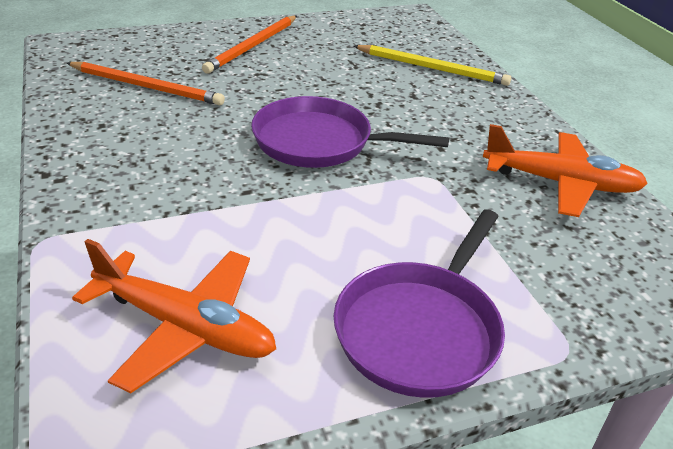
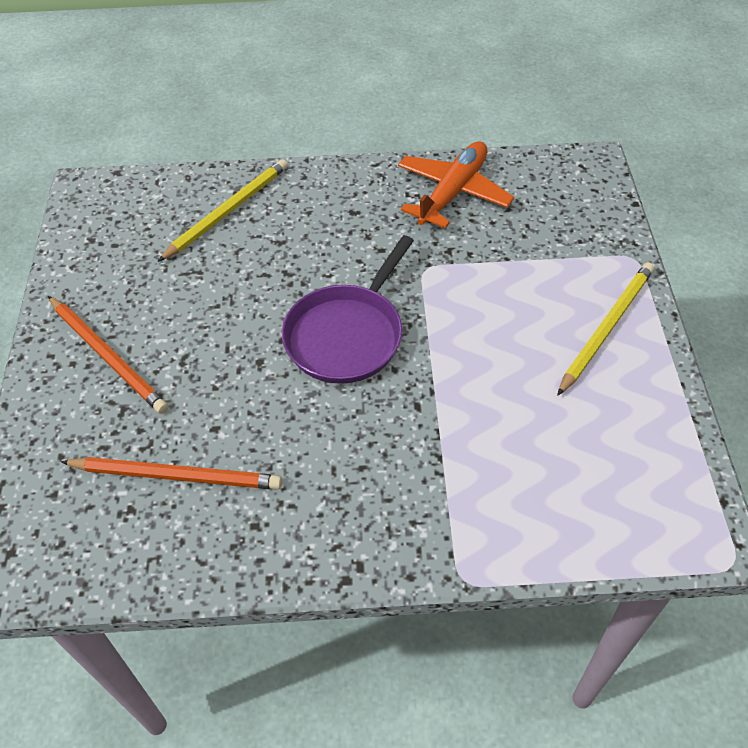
camera: 70 degrees left, 15 degrees up
orange pencil [67,62,225,105] -> orange pencil turned 60 degrees clockwise [61,457,282,490]
orange plane [72,239,276,393] -> none
purple pan [334,209,505,398] -> yellow pencil [557,262,654,396]

